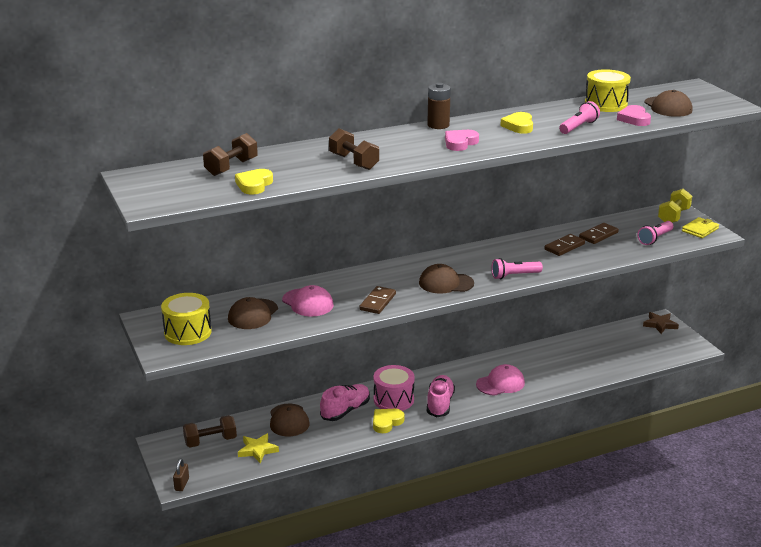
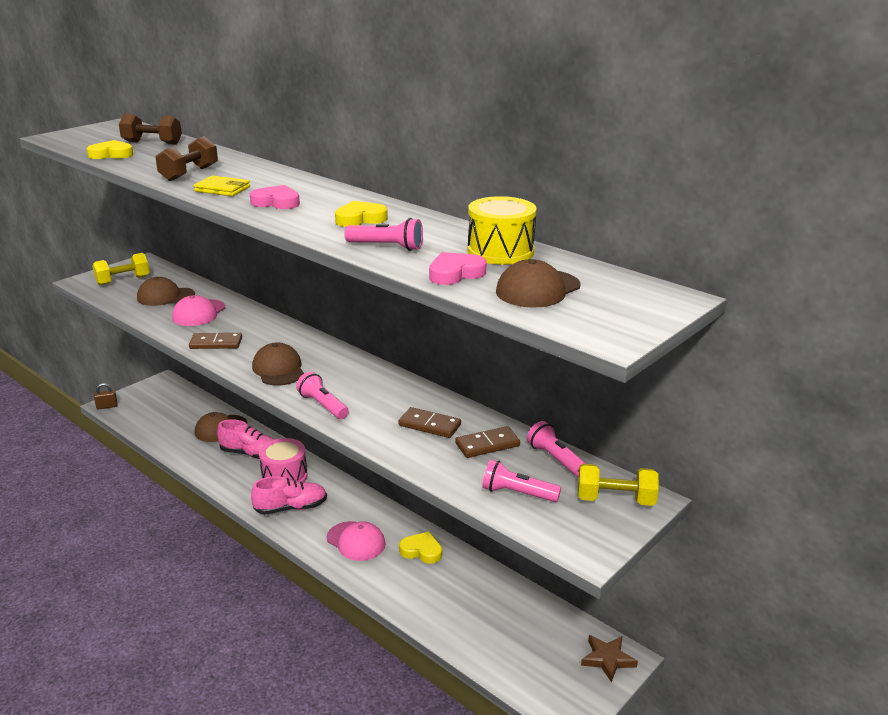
camera: 65 degrees right, 0 degrees up
yellow drum [161,293,212,345] -> yellow dumbbell [92,253,150,286]
brown dumbbell [183,415,237,448] -> none
yellow star [238,433,279,463] -> none
yellow heart [373,409,404,433] -> yellow heart moved to [399,532,442,564]
brown battery [427,83,451,129] -> none
brown domino [579,223,619,244] -> brown domino turned 45 degrees counterclockwise [455,426,520,458]
yellow wallet [682,217,719,238] -> yellow wallet moved to [194,175,250,196]
none -> pink flashlight [527,421,586,477]

